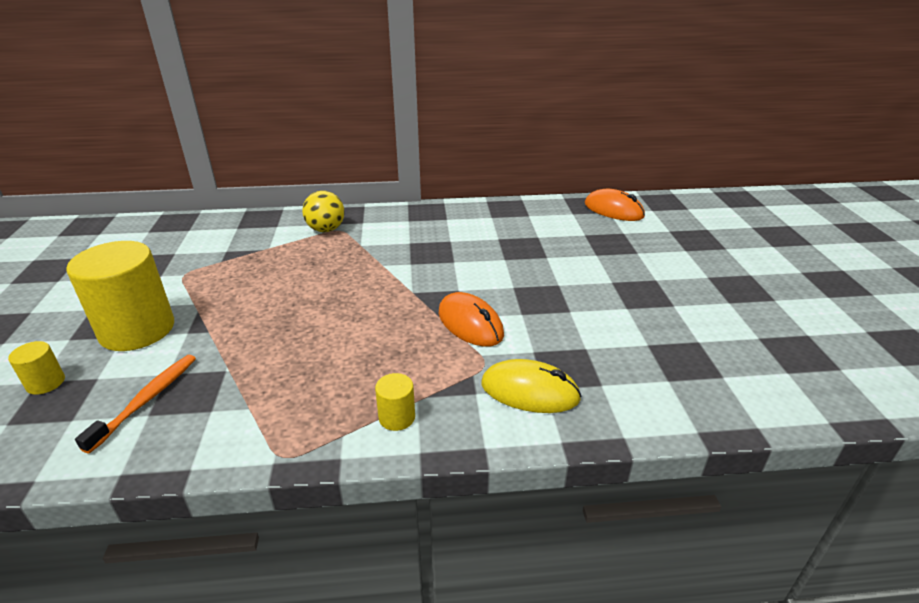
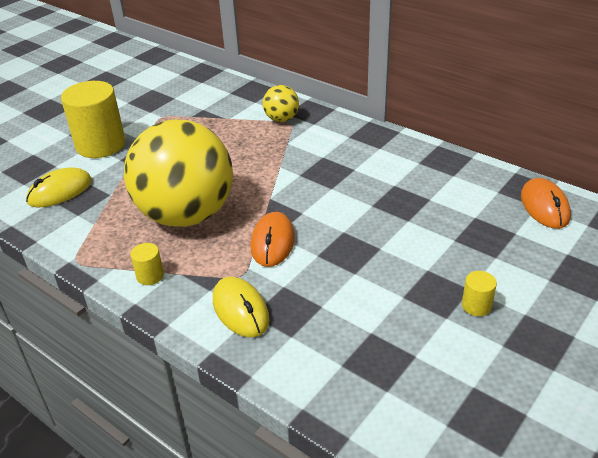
camera: 45 degrees right, 5 degrees up
yellow cylinder [8,341,65,395] -> yellow cylinder moved to [462,271,497,316]
orange toothbrush [75,354,196,454] -> yellow mouse [26,167,92,208]
none -> yellow ball [124,119,233,227]

